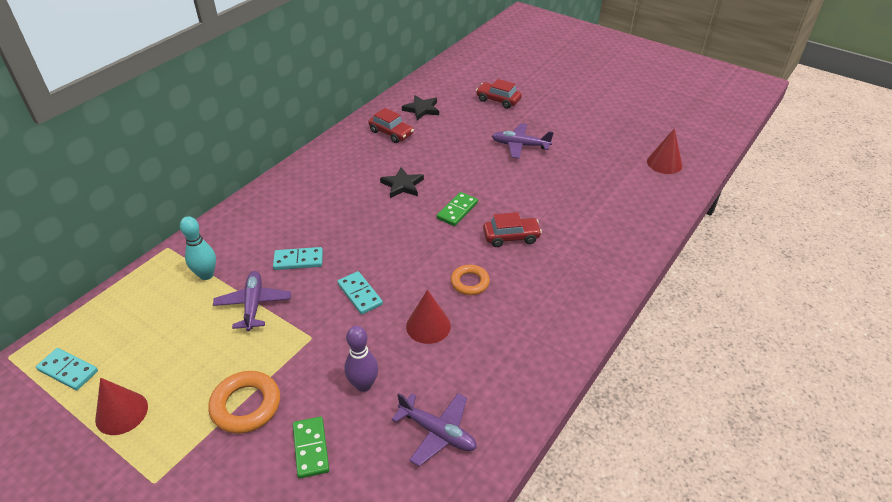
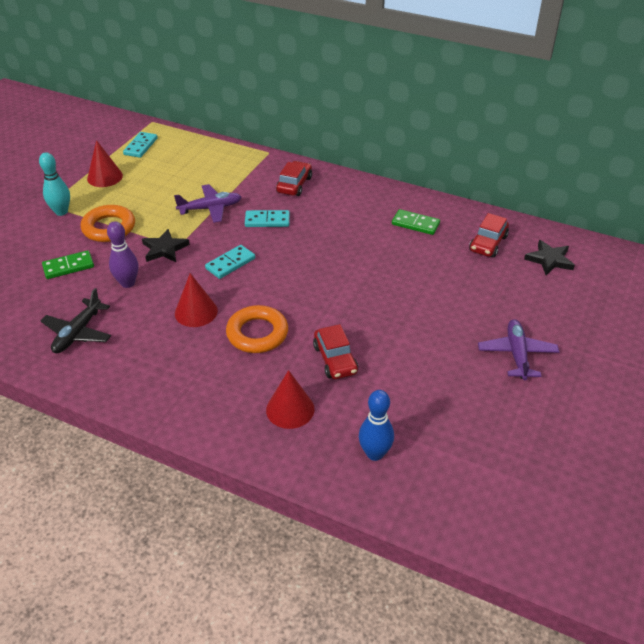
camera: 80 degrees right, 0 degrees up
turquoise bowling pin [180,216,216,280] -> turquoise bowling pin moved to [39,152,70,216]
turquoise domino [273,247,323,270] -> turquoise domino turned 75 degrees counterclockwise [245,210,290,227]
black star [380,167,424,198] -> black star moved to [142,229,190,262]
purple plane [392,393,477,466] -> black plane [41,288,111,353]
green domino [437,192,478,226] -> green domino moved to [392,209,440,235]
orange ring [451,265,490,295] -> orange ring [226,305,288,353], size x1.52
red car [476,79,522,109] -> red car moved to [276,161,312,196]
red cone [647,128,683,174] -> red cone moved to [266,370,315,429]
none -> blue bowling pin [359,390,394,461]

